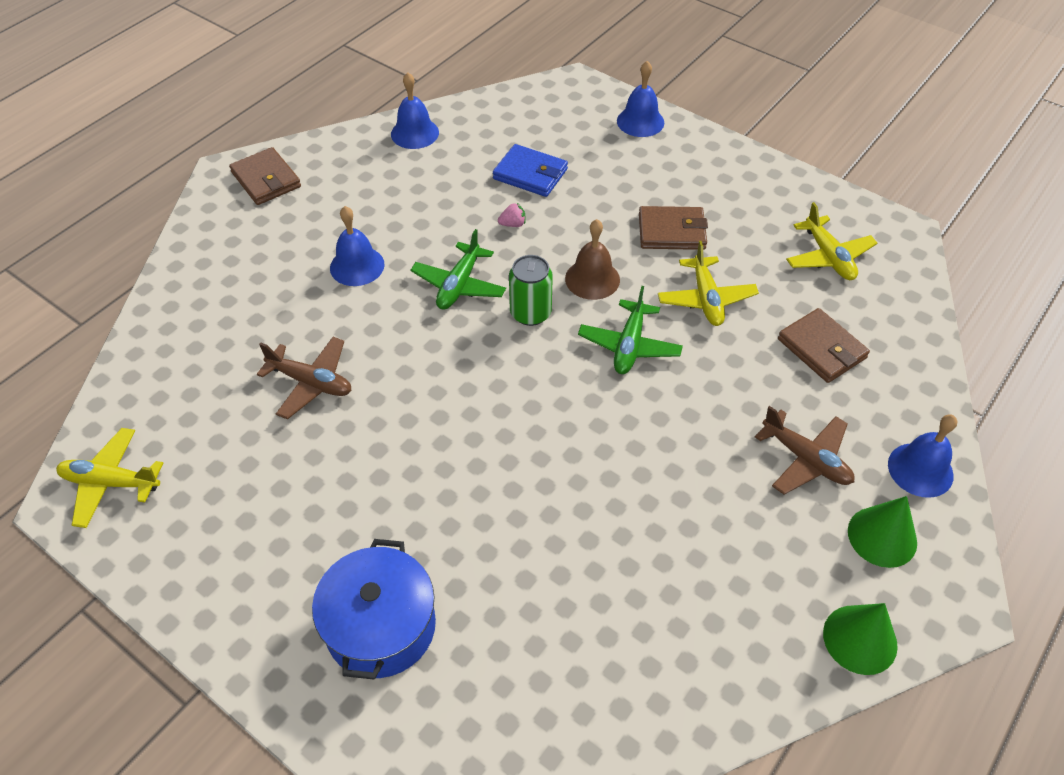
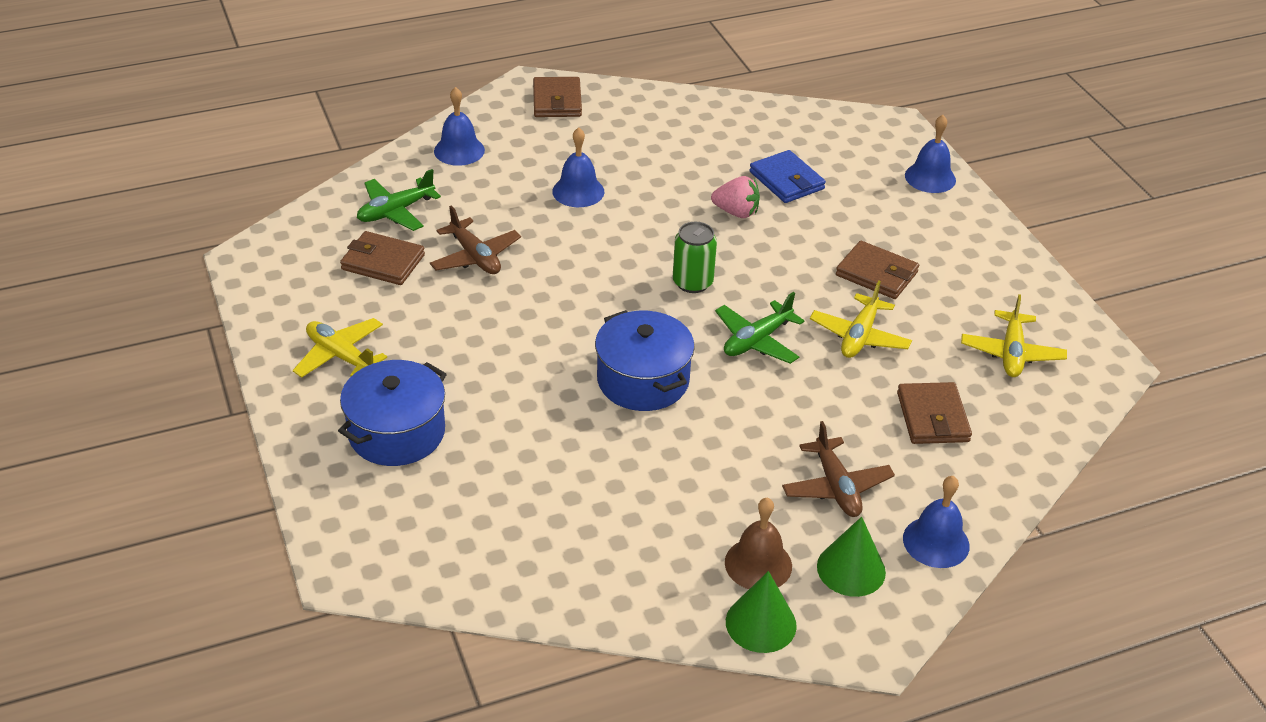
camera: 30 degrees right, 10 degrees down
yellow plane [56,428,163,528] -> yellow plane moved to [293,318,387,378]
blue bell [391,72,439,149] -> blue bell moved to [434,87,485,166]
green plane [410,229,506,310] -> green plane moved to [357,169,441,231]
pink strawberry [498,203,526,227] -> pink strawberry [711,176,760,218], size x1.73
brown bell [565,219,620,300] -> brown bell moved to [725,498,792,589]
none -> brown wallet [340,231,425,285]
none -> blue pot [595,310,695,411]

